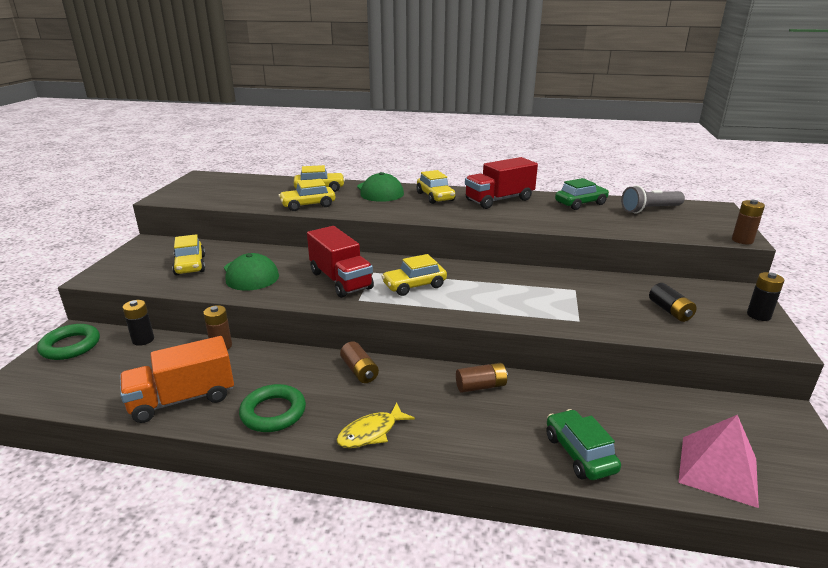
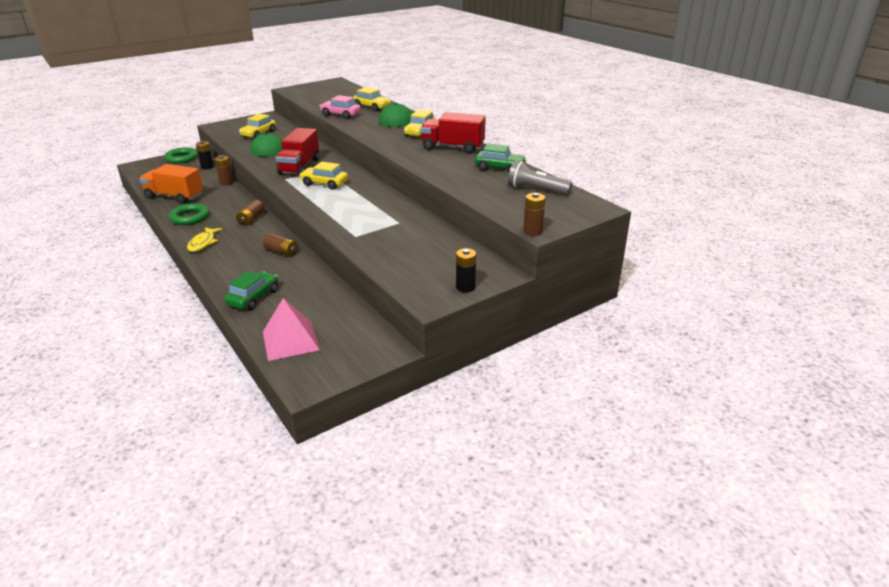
camera: 45 degrees right, 5 degrees up
yellow car [279,179,335,211] -> pink car [320,95,361,119]
yellow fish [336,403,415,448] -> yellow fish turned 90 degrees counterclockwise [187,227,222,252]
black battery [649,283,697,322] -> none

